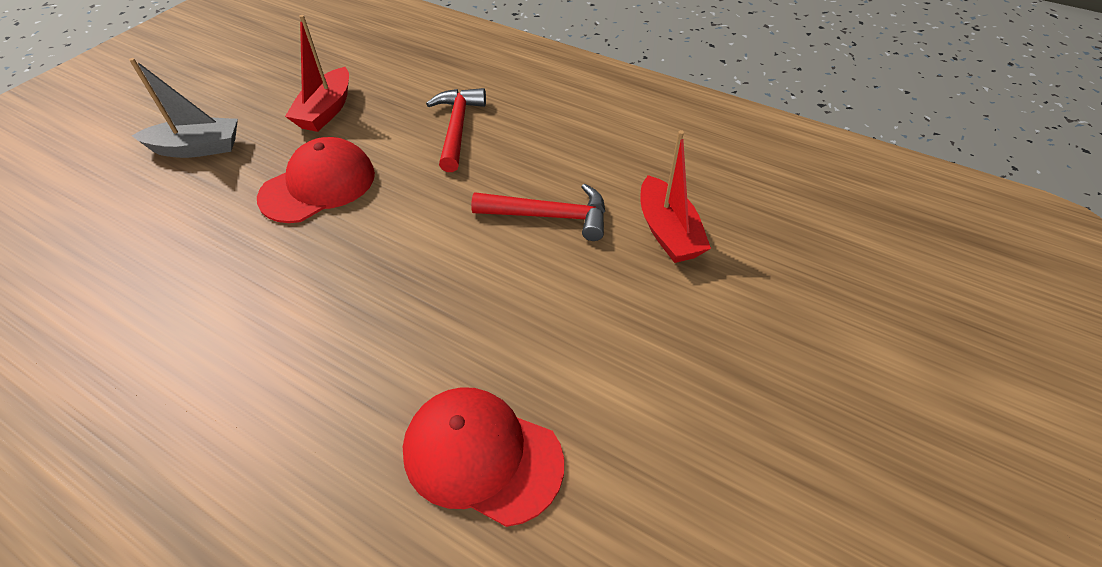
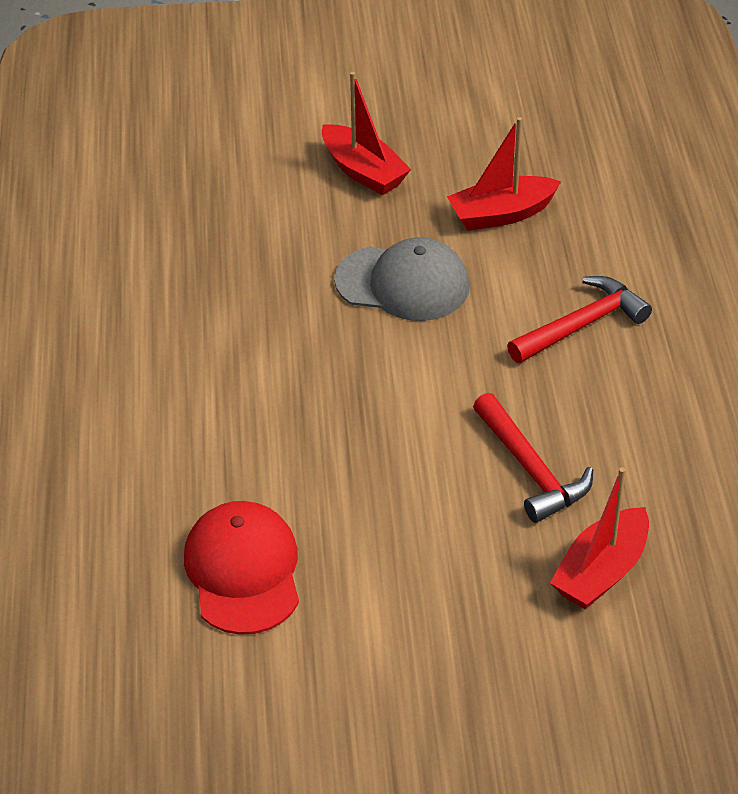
camera: 55 degrees right, 5 degrees down
grey boat [129,58,238,158] -> red boat [322,72,411,195]
red cap [257,137,375,223] -> grey cap [334,237,470,321]

